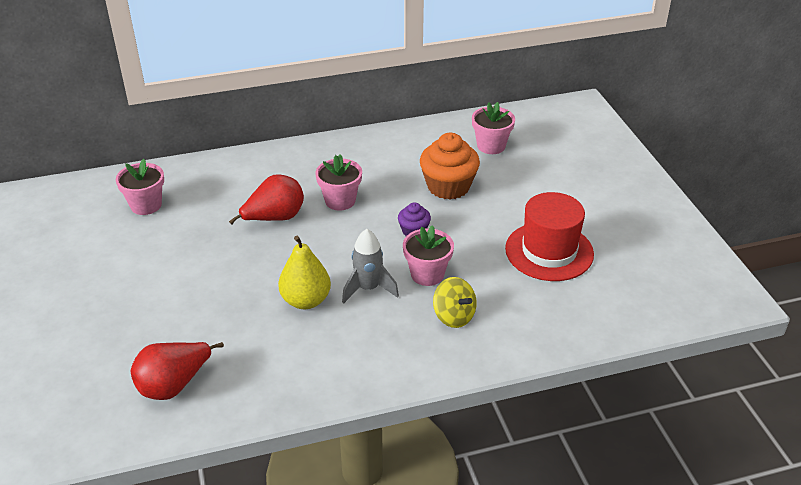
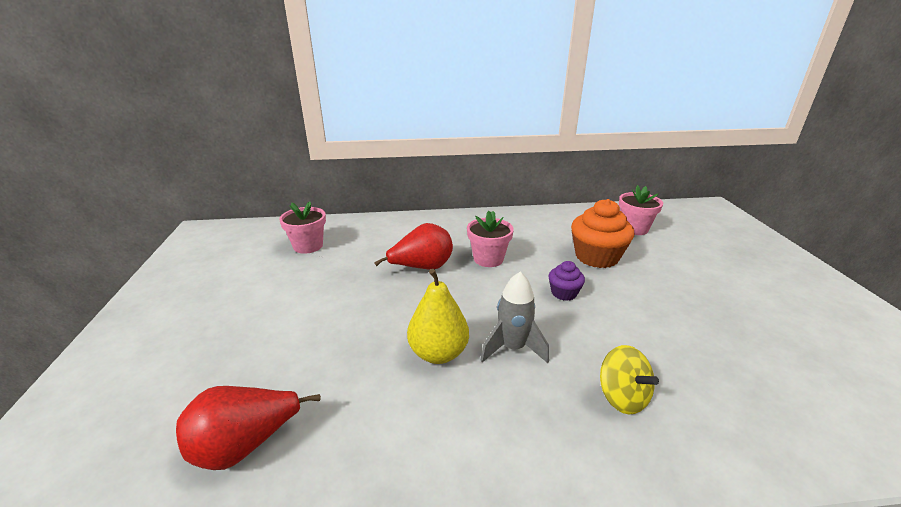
camera: 10 degrees right, 10 degrees down
pink flower pot [403,225,454,286] -> none
red hat [505,192,594,281] -> none

